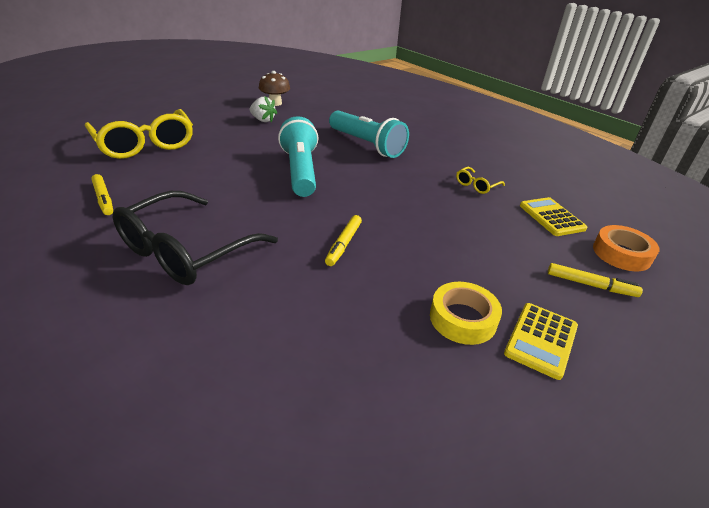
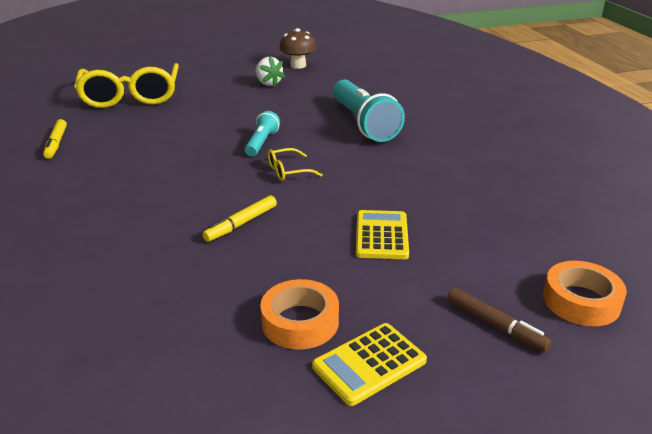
camera: 25 degrees right, 5 degrees down
black glasses [113,191,278,285] -> none
turquoise flashlight [278,116,318,197] -> turquoise flashlight [245,111,280,156], size x0.52
yellow tape [430,282,502,345] -> orange tape [260,279,339,349]
yellow glasses [456,167,505,194] -> yellow glasses moved to [268,148,323,181]
yellow calculator [520,197,587,236] -> yellow calculator moved to [356,210,409,259]
yellow marker [548,263,643,297] -> brown marker [447,288,552,352]

